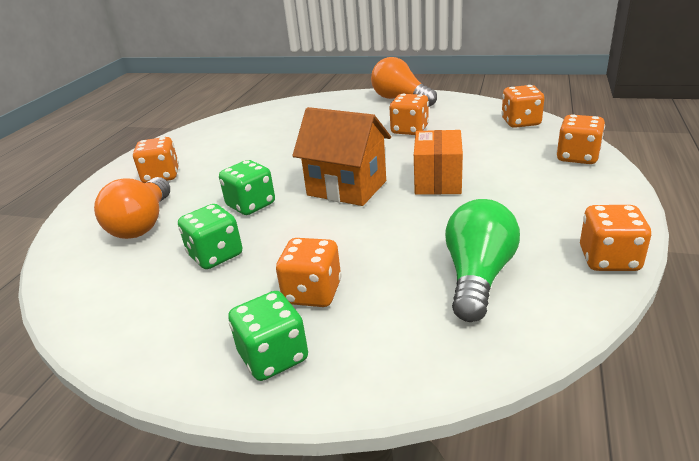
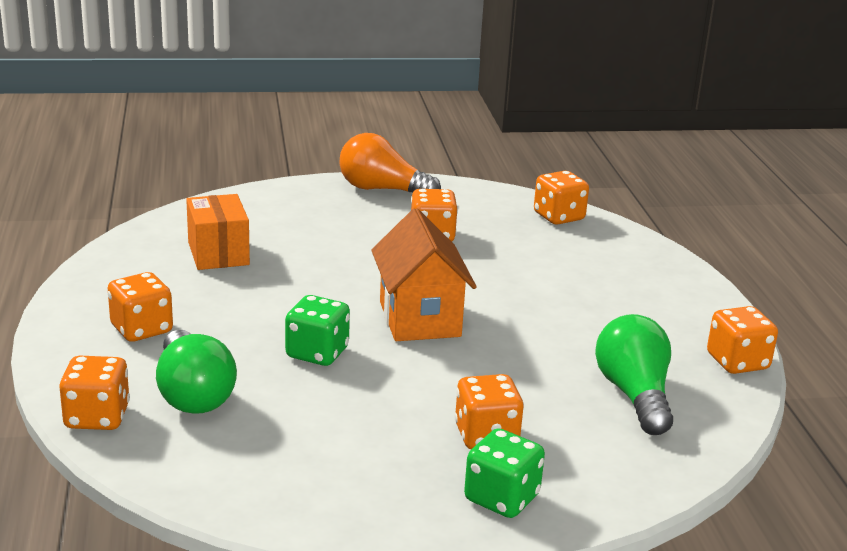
camera: 30 degrees left, 5 degrees down
orange light bulb [94,177,170,239] -> green light bulb [156,330,237,414]
green dice [178,204,242,269] -> none
orange house [292,107,391,206] -> orange house turned 75 degrees clockwise [371,208,477,341]
orange box [414,130,463,195] -> orange box moved to [186,194,250,270]
orange dice [556,115,605,164] -> orange dice moved to [59,356,130,430]

